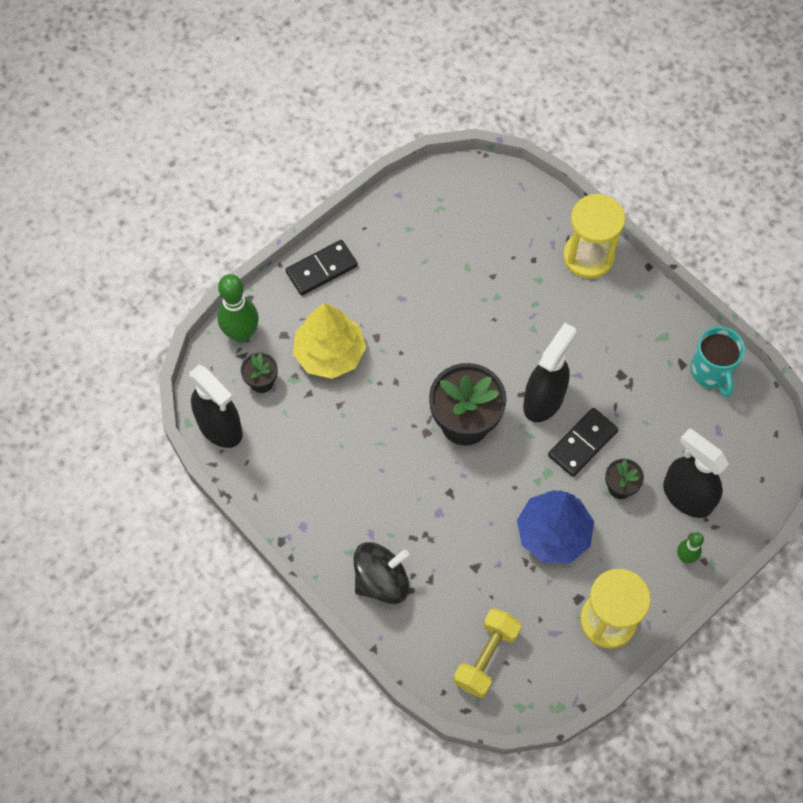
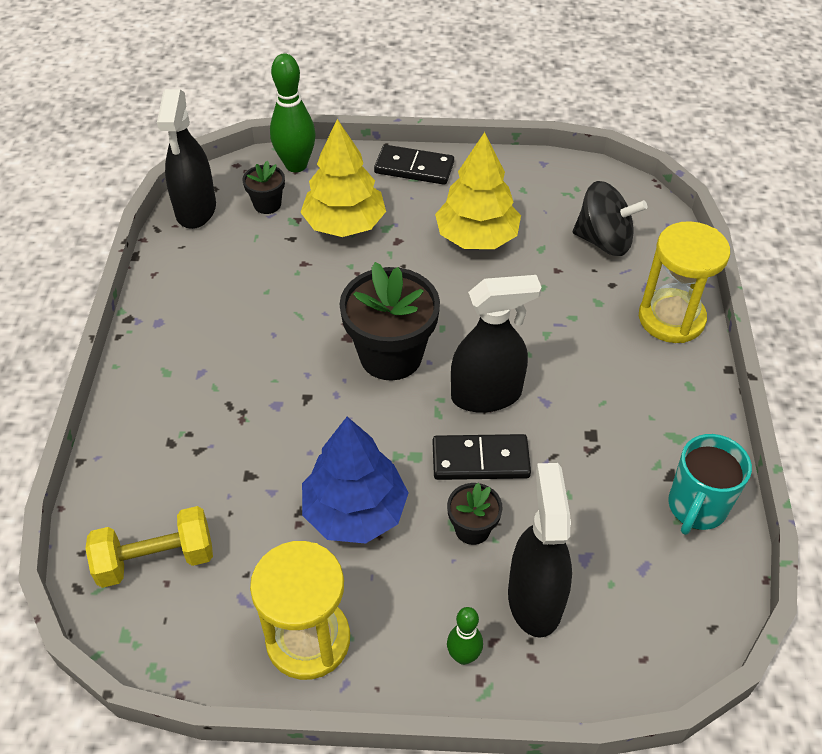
camera: 45 degrees right, 15 degrees down
black spinning top [353,542,409,604] -> black spinning top moved to [573,181,647,256]
none -> yellow tree [435,132,521,249]

